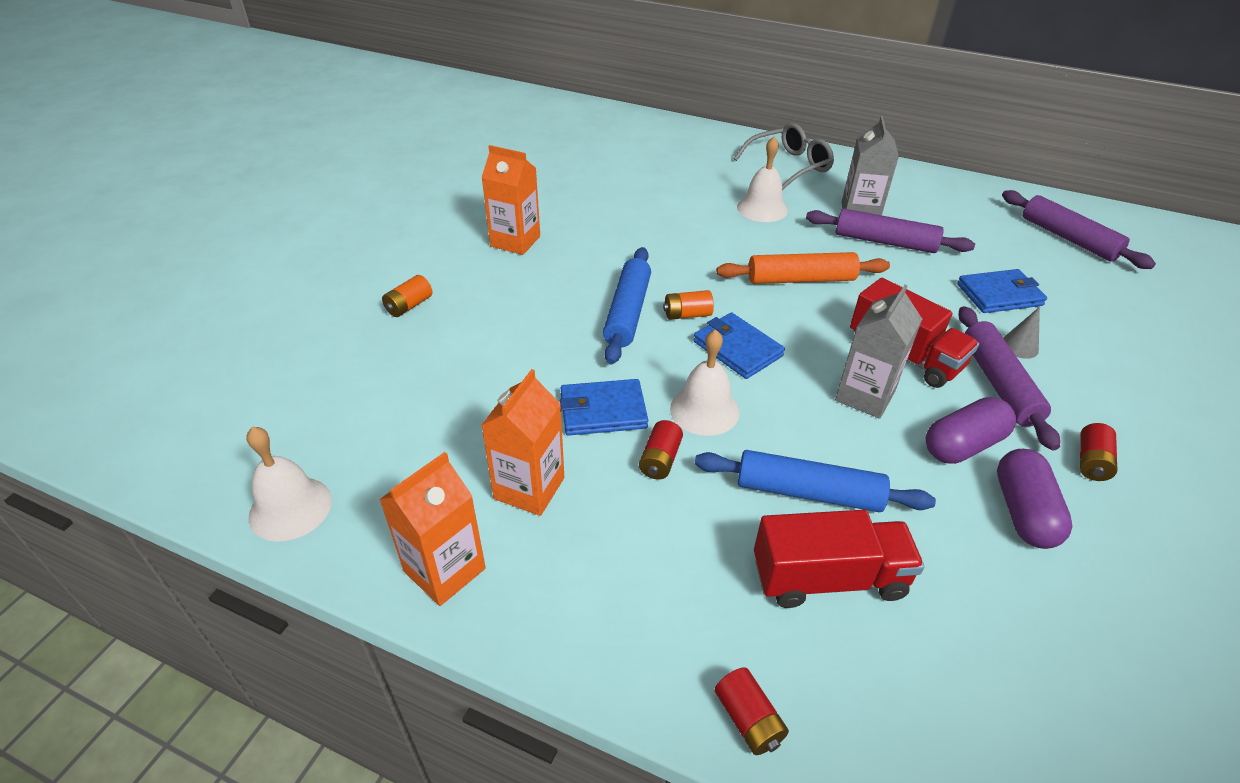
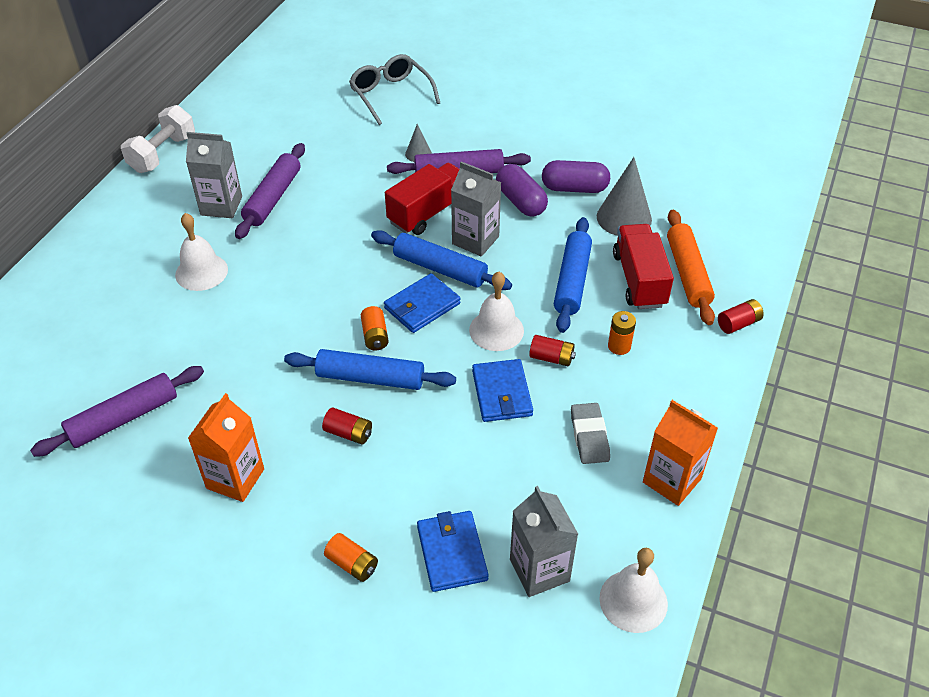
camera: 90 degrees left, 5 degrees up
orange carton [481,369,564,516] -> grey eraser [571,403,610,464]
orange rolling pin [716,252,890,284] -> orange rolling pin moved to [667,210,715,325]
grey glasses [734,123,834,190] -> grey glasses moved to [349,54,440,125]
blue wallet [957,269,1047,313] -> blue wallet moved to [417,511,489,592]
purple rolling pin [1002,190,1156,269] -> purple rolling pin moved to [30,366,204,457]
red battery [1080,423,1117,481] -> red battery moved to [322,407,372,445]
none -> white dumbbell [121,105,195,173]
none -> blue rolling pin [371,230,512,290]
none -> grey carton [510,486,578,597]
none -> grey cone [597,157,652,236]
none -> orange battery [608,311,636,355]

